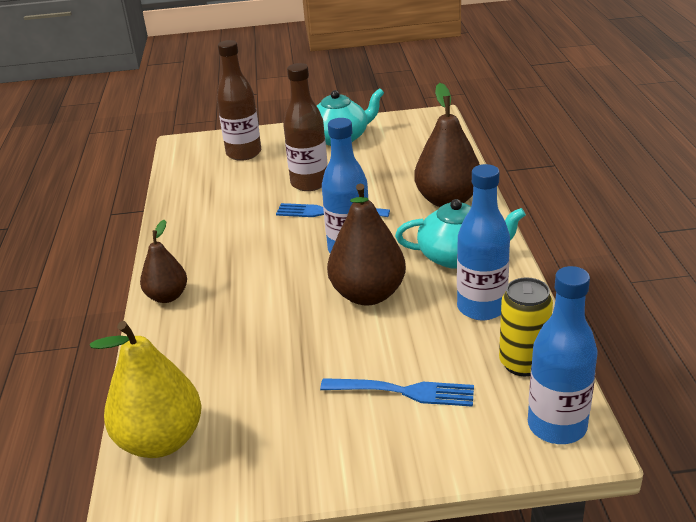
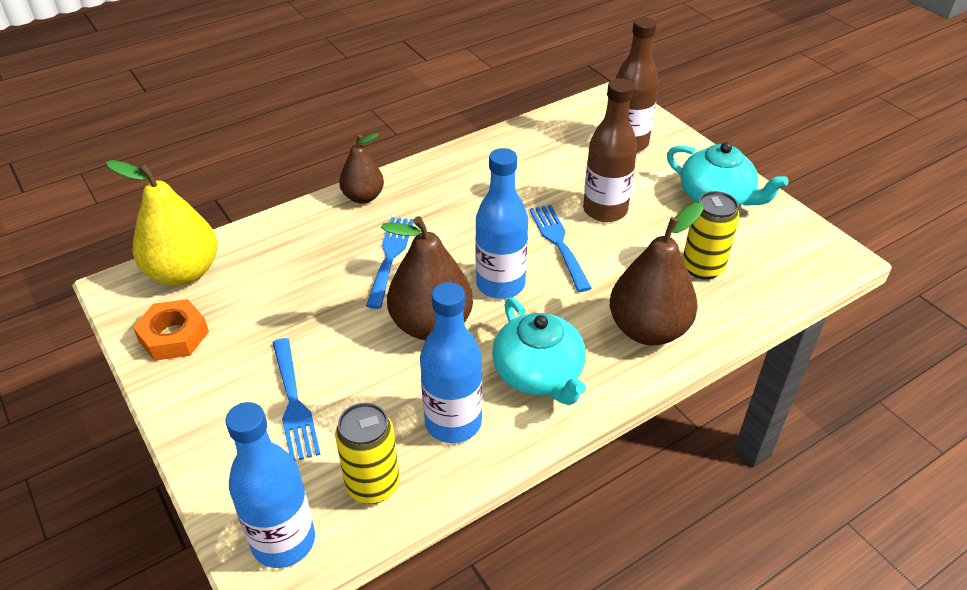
camera: 60 degrees right, 10 degrees up
none -> orange nut [133,299,209,361]
none -> blue fork [366,217,414,309]
none -> yellow can [683,191,739,280]

